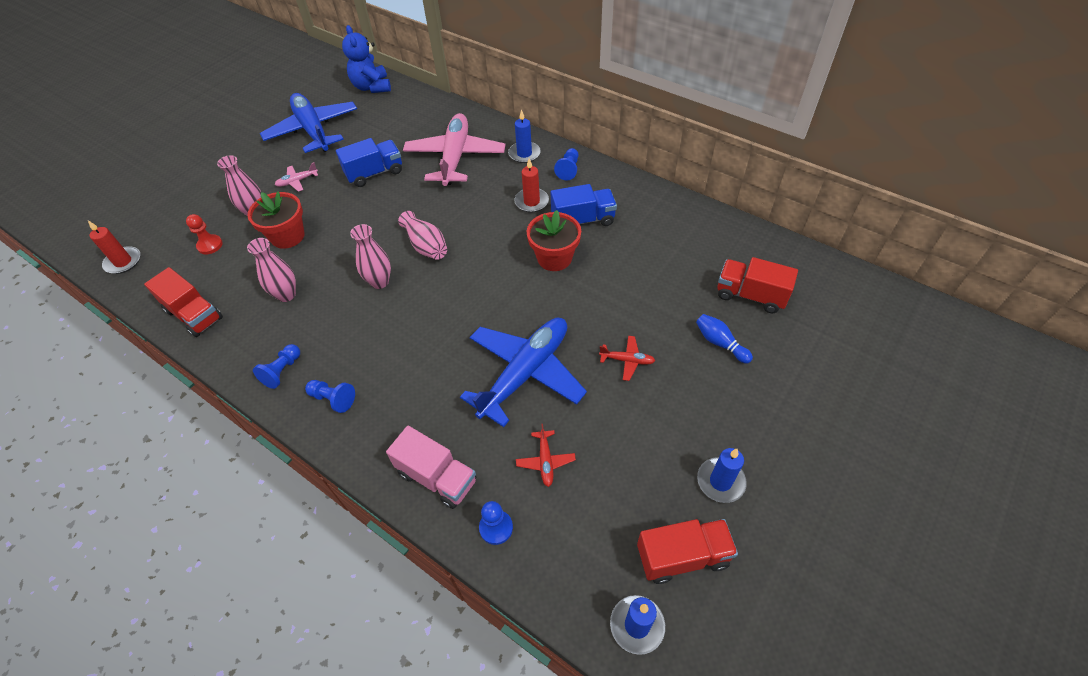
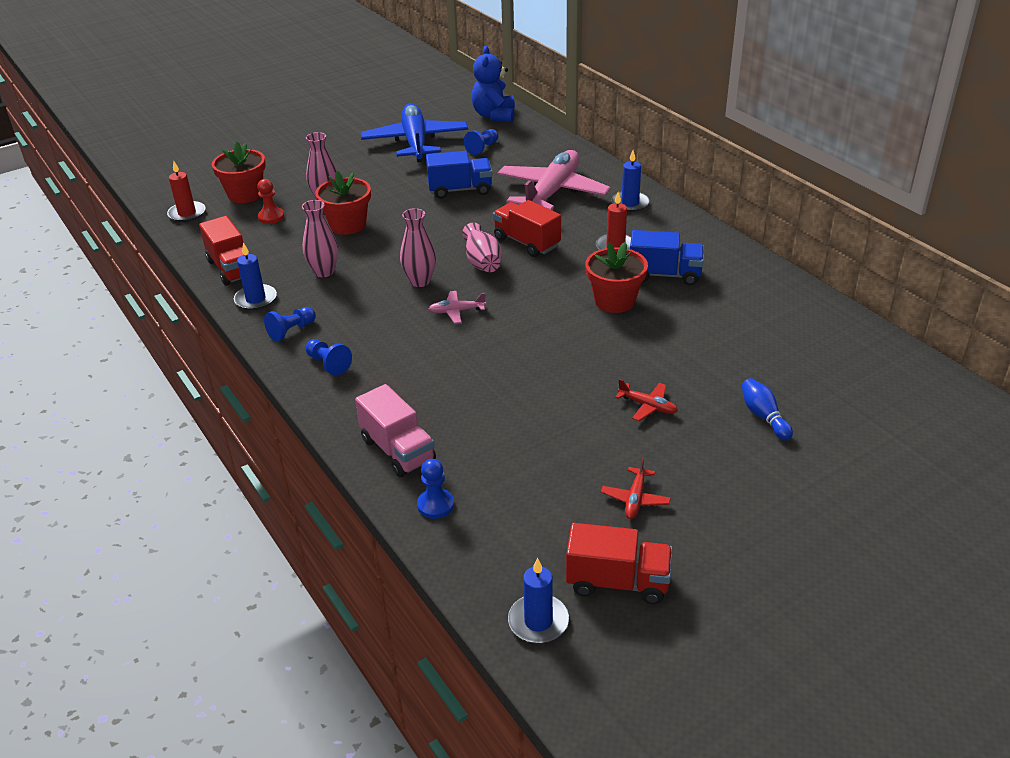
camera: 20 degrees right, 15 degrees down
pink plane [275,162,318,192] -> pink plane moved to [429,291,486,324]
blue plane [460,318,587,427] -> none
red plane [516,424,576,487] -> red plane moved to [601,457,671,519]
blue pawn [554,148,579,180] -> blue pawn moved to [464,129,498,155]
blue candle [697,448,747,503] -> blue candle moved to [234,242,277,310]
red truck [717,257,798,313] -> red truck moved to [493,200,561,257]
none -> red flower pot [212,142,266,203]

